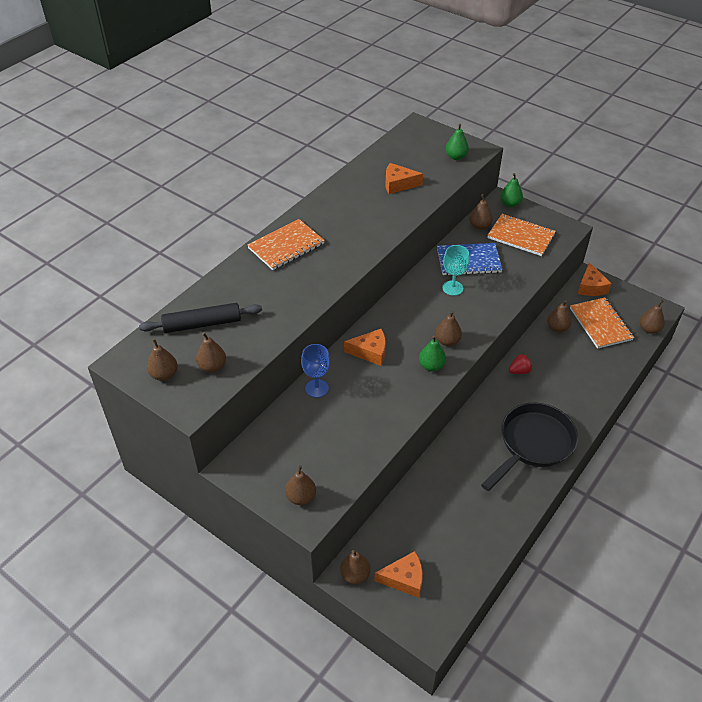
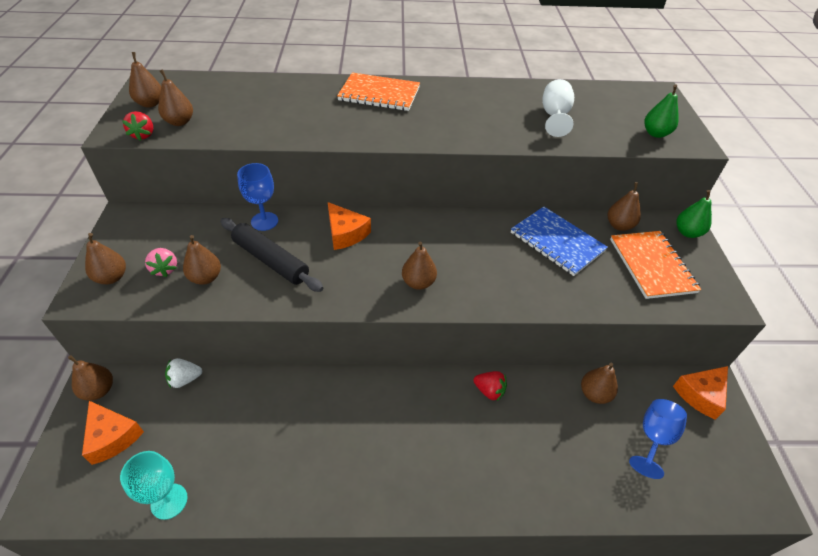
camera: 50 degrees right, 0 degrees up
black rolling pin [139,303,262,333] -> black rolling pin moved to [220,218,323,292]
orange cheese [385,163,423,194] -> white goblet [543,79,574,137]
green pear [419,336,446,372] -> none
turquoise goblet [442,245,469,296] -> turquoise goblet moved to [120,451,188,520]
black pan [481,403,578,491] -> none
orange notebook [570,298,634,349] -> blue goblet [629,399,687,479]
brown pear [640,300,665,334] -> brown pear moved to [183,235,221,285]
none -> red strawberry [122,111,153,141]
none -> pink strawberry [145,248,177,277]
none -> white strawberry [165,358,202,388]

